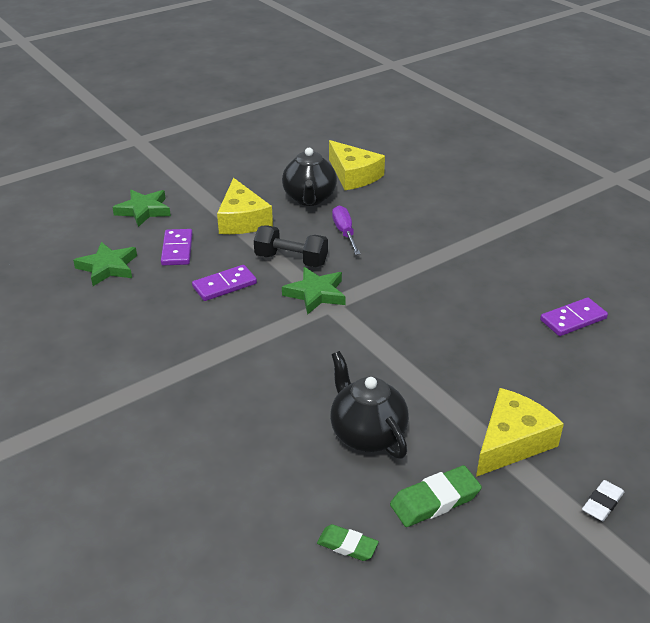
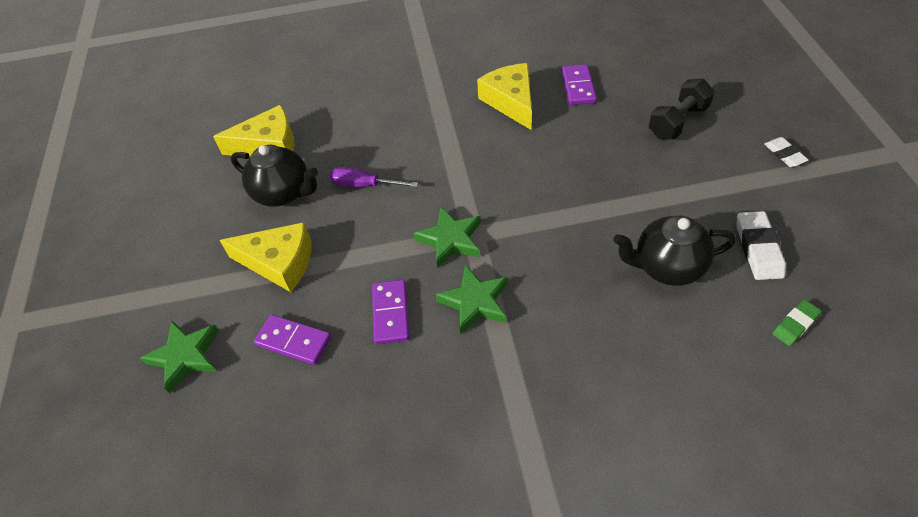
camera: 60 degrees left, 15 degrees up
green star [73,242,137,286] -> green star moved to [436,265,508,334]
black dumbbell [254,225,328,267] -> black dumbbell moved to [649,79,715,139]
green eraser [390,465,482,527] -> white eraser [736,211,786,280]
yellow cheese [476,388,564,477] -> yellow cheese moved to [477,63,532,130]

